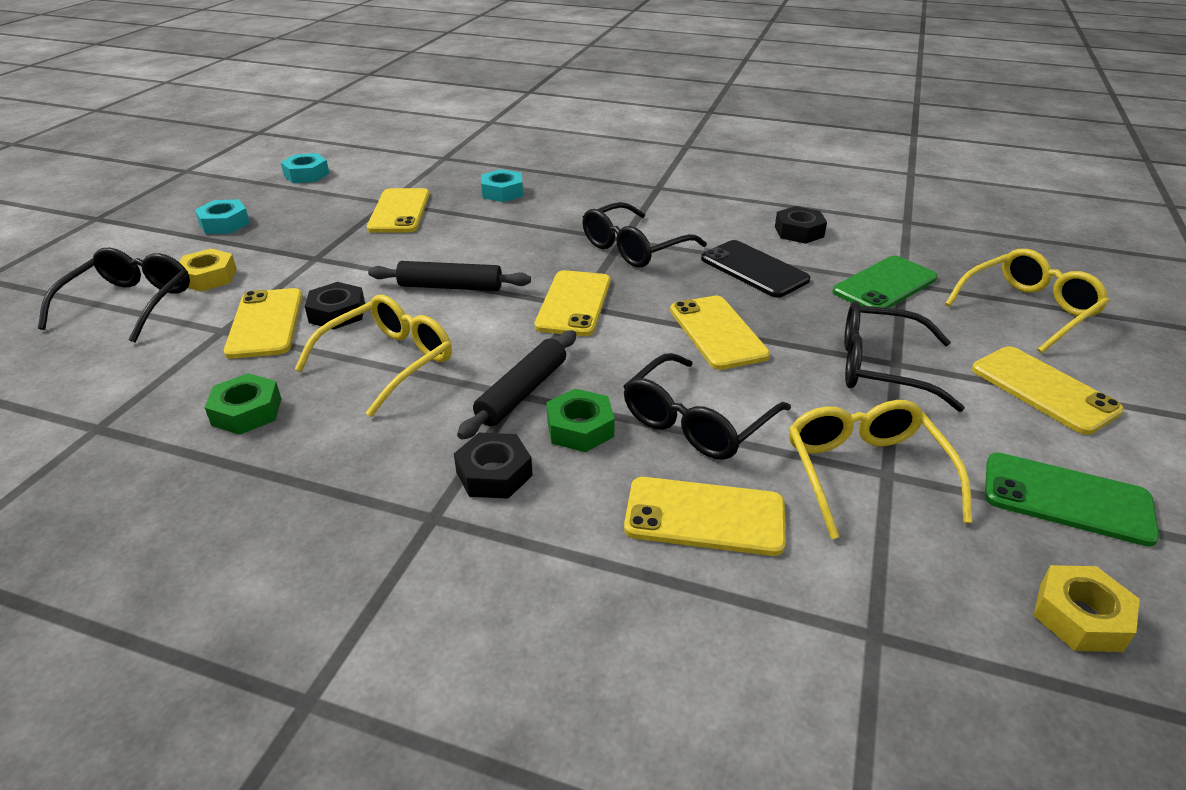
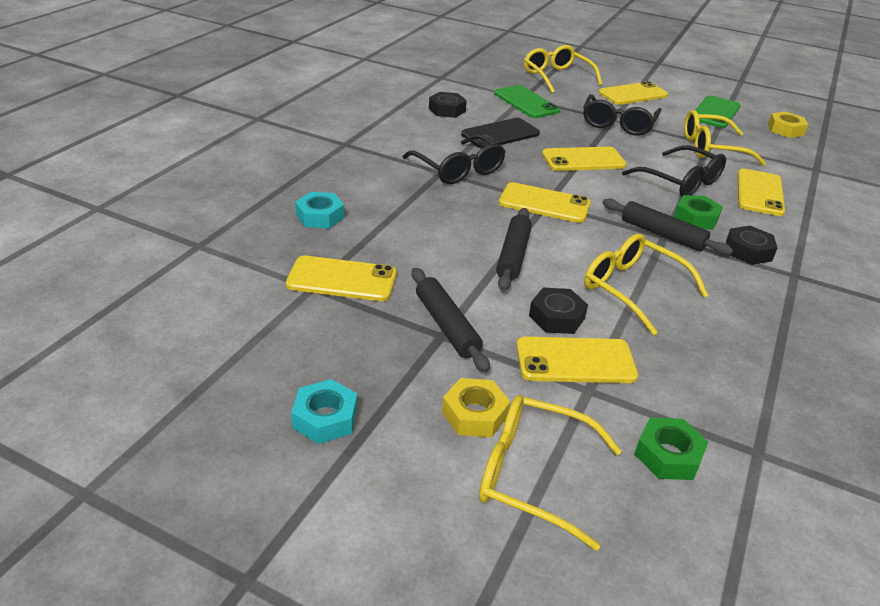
camera: 85 degrees left, 0 degrees up
black glasses [38,248,190,342] -> yellow glasses [479,395,622,551]
green nut [205,373,281,435] -> green nut moved to [635,417,708,480]
turquoise nut [281,153,329,183] -> none
none -> black rolling pin [412,268,490,373]

